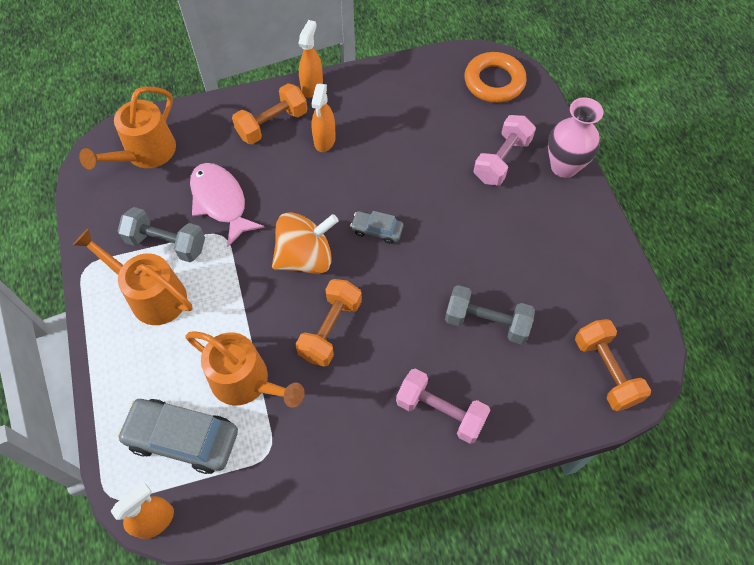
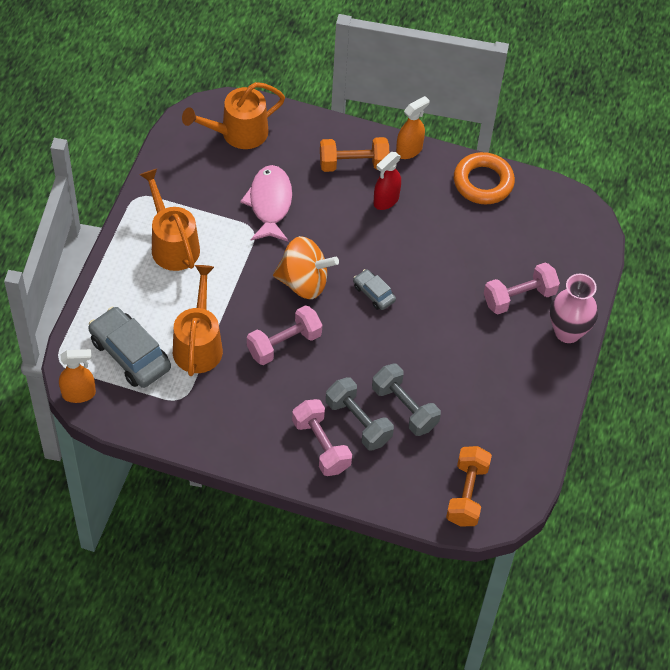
camera: 30 degrees right, 5 degrees down
grey dumbbell [117,207,205,262] -> grey dumbbell moved to [326,377,394,451]
orange watering can [185,331,305,408] -> orange watering can turned 150 degrees counterclockwise [173,265,223,376]
orange dumbbell [296,279,362,367] -> pink dumbbell [247,305,322,365]
orange spray bottle [311,83,336,152] -> red spray bottle [374,152,401,210]
orange ring [465,52,527,103] -> orange ring moved to [454,152,515,204]

